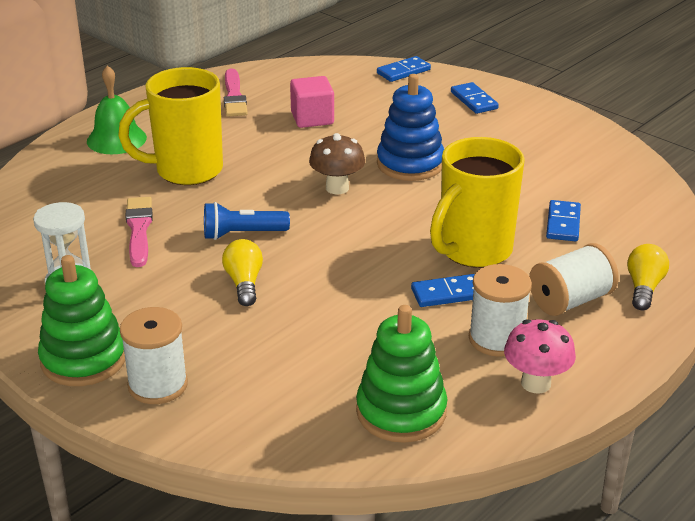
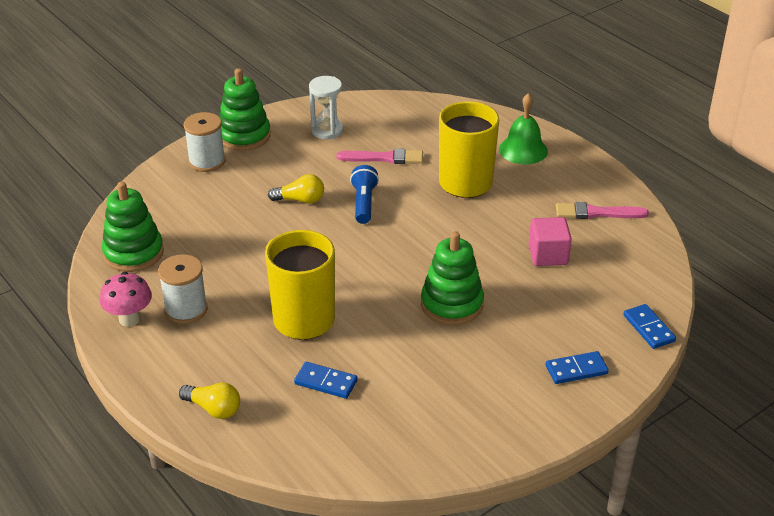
camera: 100 degrees right, 5 degrees up
brown mushroom [309,133,365,194] -> none
blue stacking toy [377,74,444,181] -> green stacking toy [421,231,484,325]
blue domino [411,274,475,307] -> none
white spool [529,243,619,316] -> none

